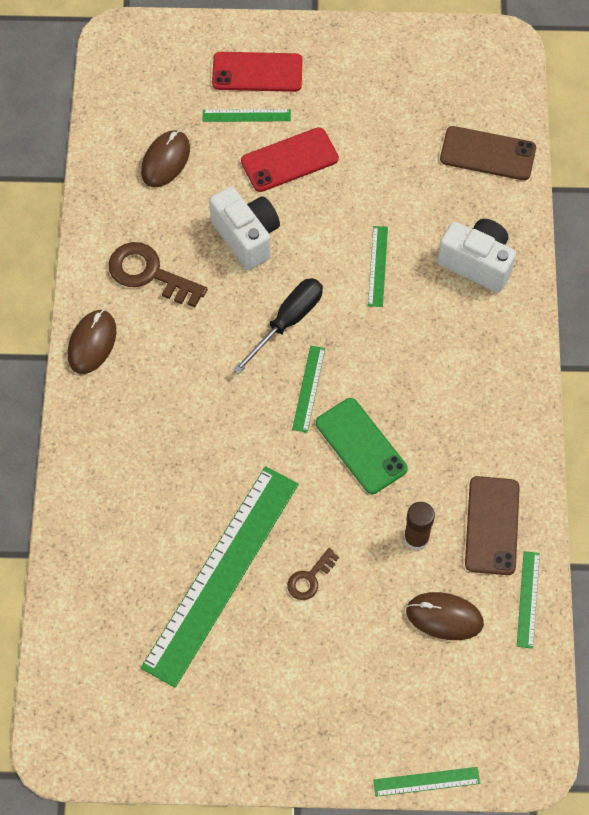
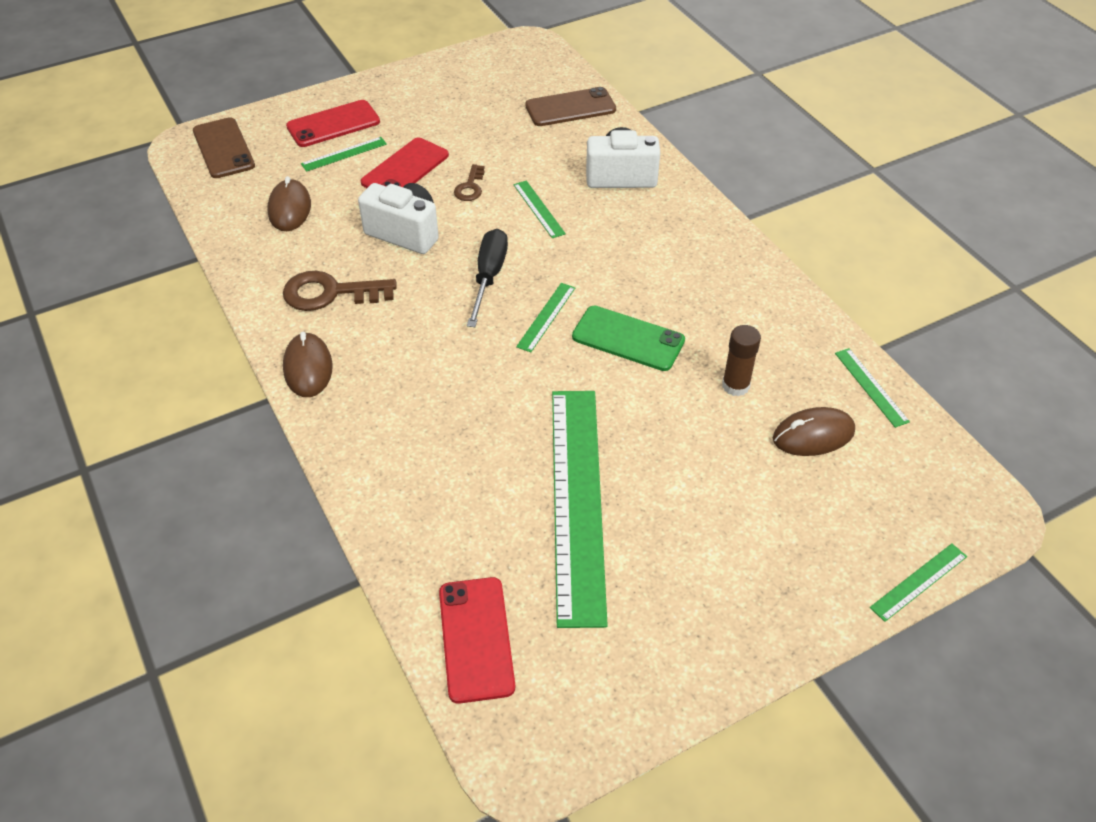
camera: 30 degrees left, 15 degrees down
brown key [287,548,339,600] -> brown key moved to [454,164,484,201]
green ruler [292,346,325,433] -> green ruler turned 45 degrees clockwise [516,283,575,352]
brown phone [465,476,520,575] -> brown phone moved to [193,117,255,178]
none -> red phone [439,577,515,704]

